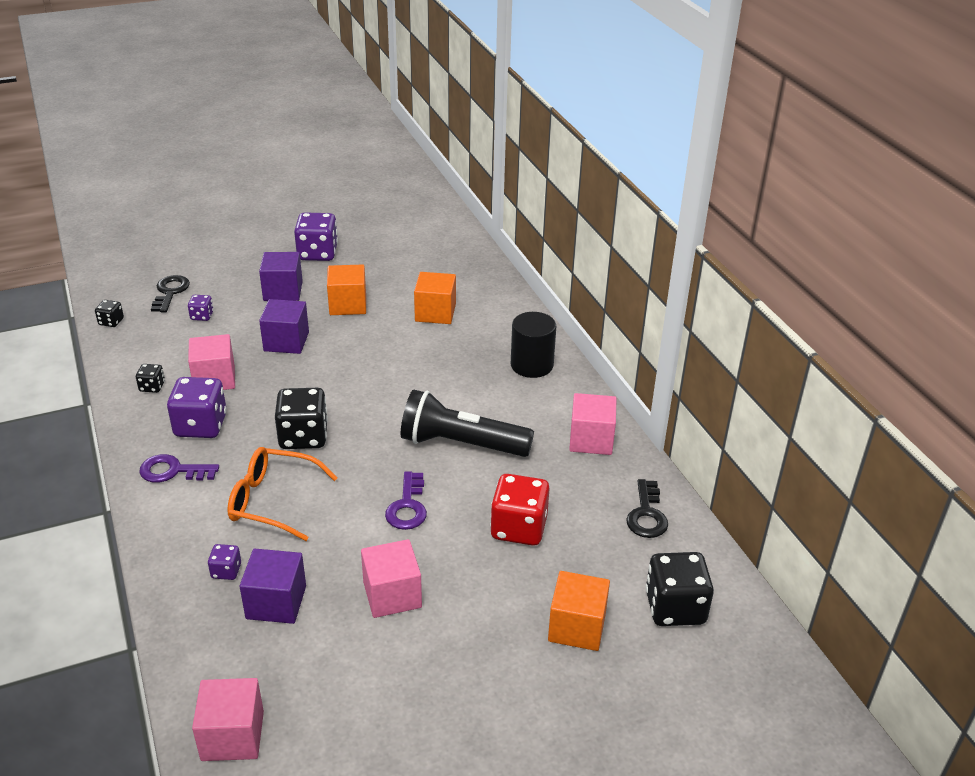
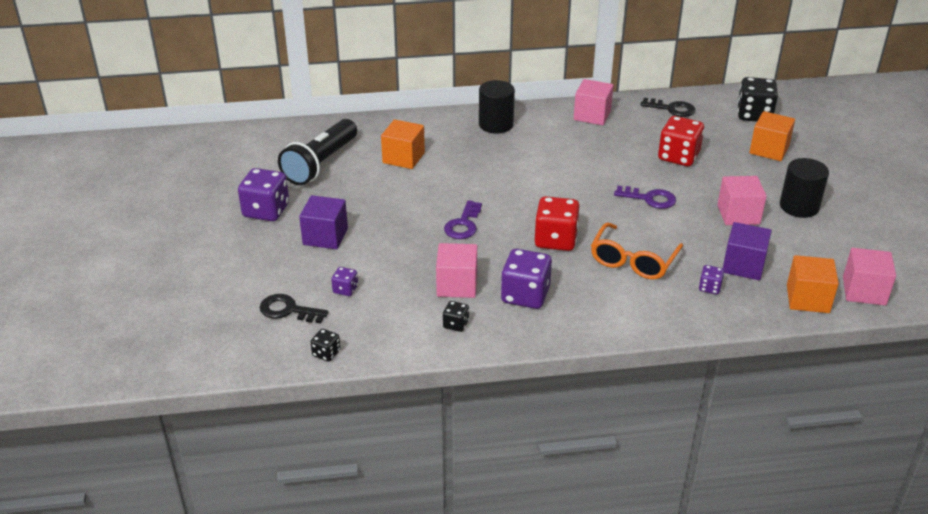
camera: 75 degrees left, 0 degrees up
purple key [139,454,219,483] -> purple key moved to [444,200,482,239]
purple cube [259,299,309,354] -> none
black dice [275,388,328,449] -> red dice [535,196,580,251]
orange cube [327,264,366,315] -> orange cube moved to [787,255,839,313]
black flashlight [401,389,534,457] -> black flashlight moved to [278,119,357,185]
none -> black cylinder [780,158,829,218]

